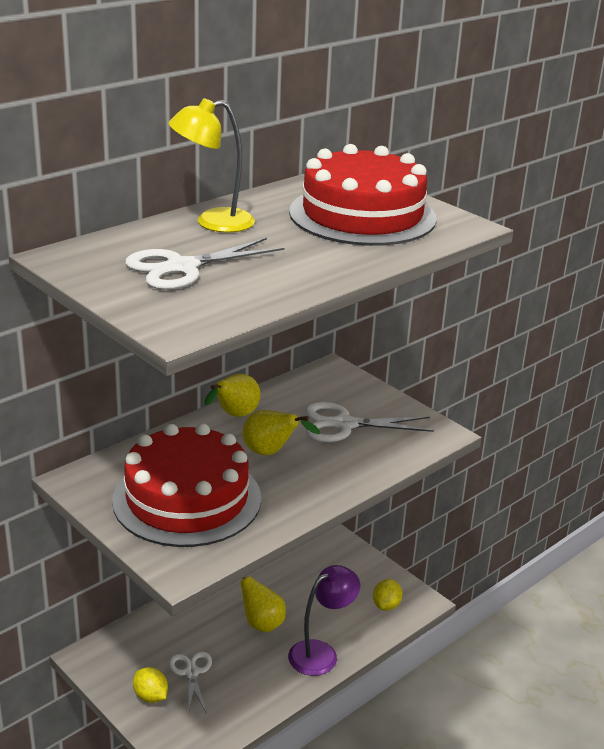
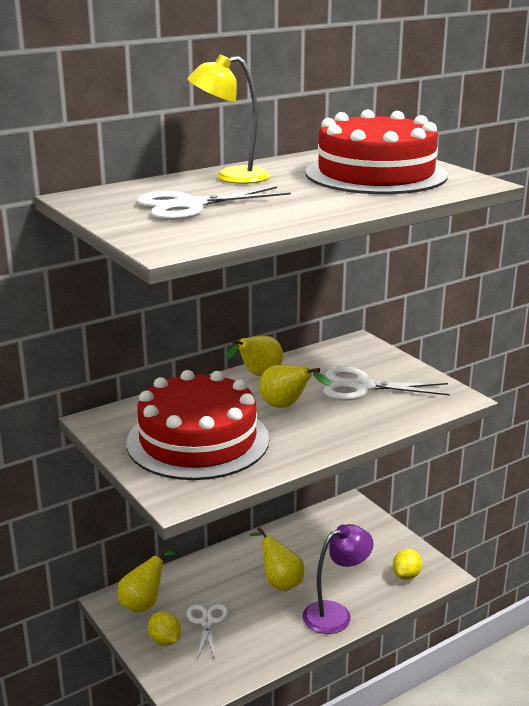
camera: 10 degrees right, 5 degrees down
none -> yellow pear [118,547,176,613]

